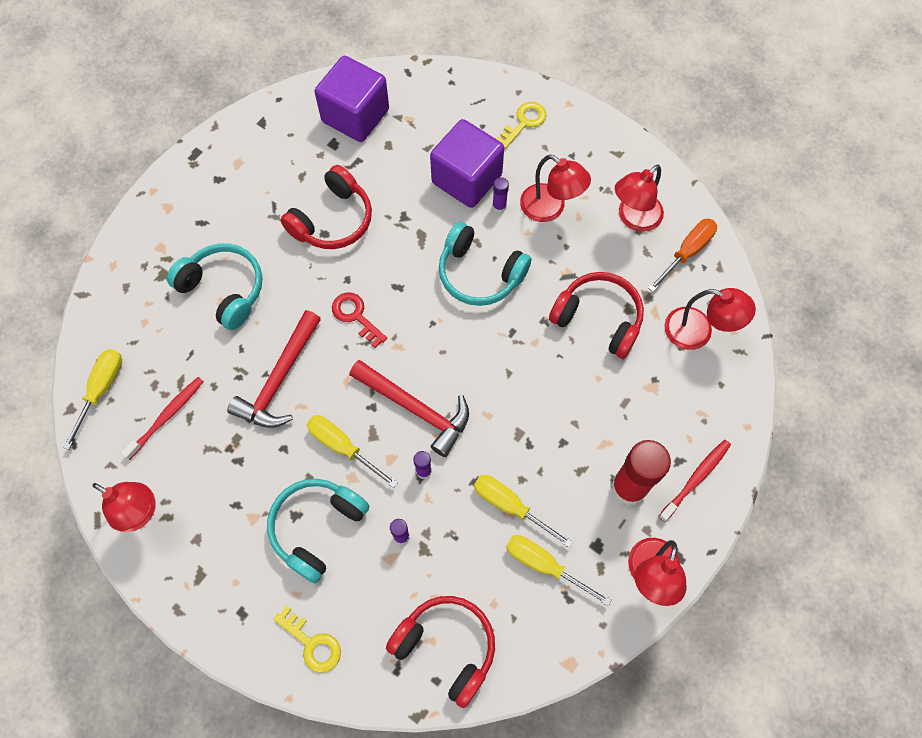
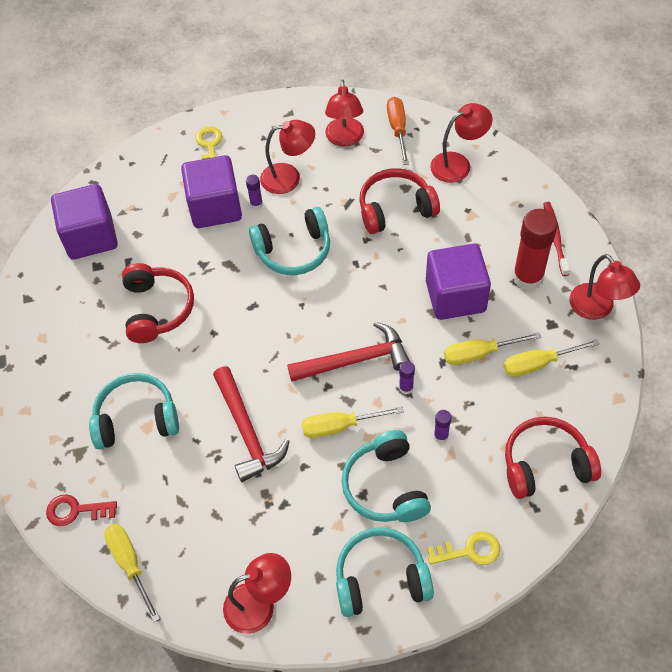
camera: 45 degrees left, 10 degrees down
red toothbrush [121,377,204,460] -> none
red key [332,292,387,348] -> red key moved to [46,494,117,526]
none -> turquoise headphones [336,527,434,617]
none -> purple cube [426,243,491,320]

